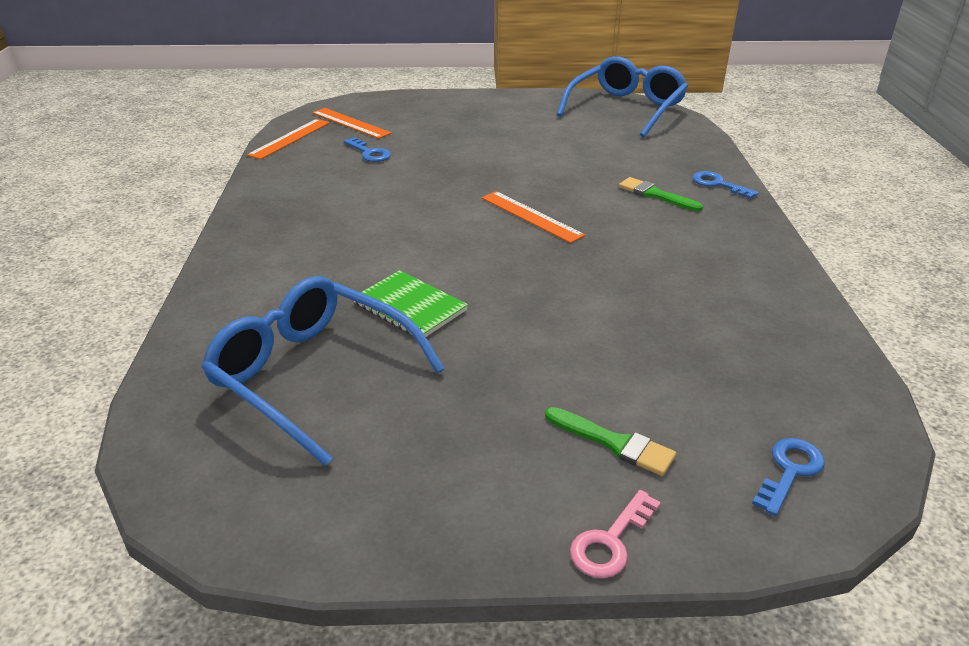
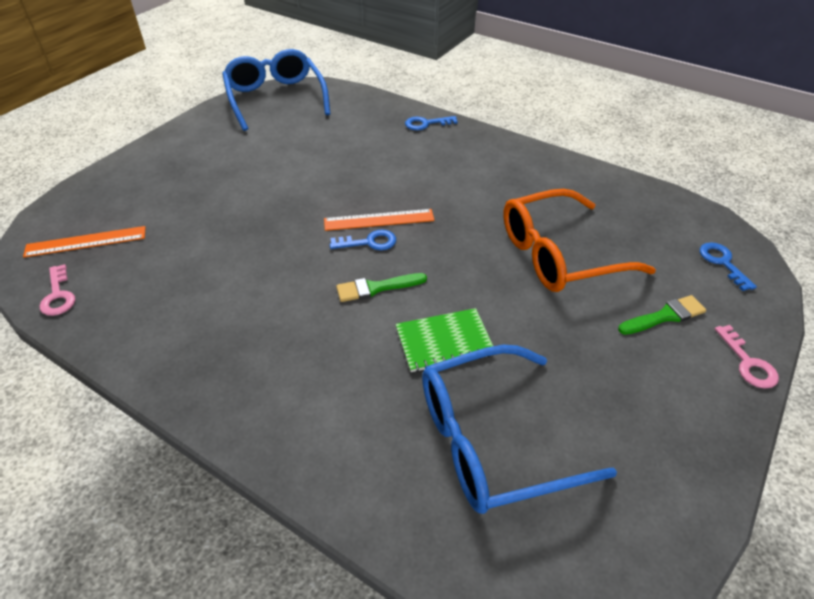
camera: 55 degrees left, 10 degrees up
orange ruler [247,119,330,159] -> pink key [39,264,75,316]
blue key [344,137,391,162] -> blue key moved to [330,230,396,250]
green brush [619,177,703,212] -> green brush moved to [336,273,427,302]
none -> orange glasses [503,189,656,292]

